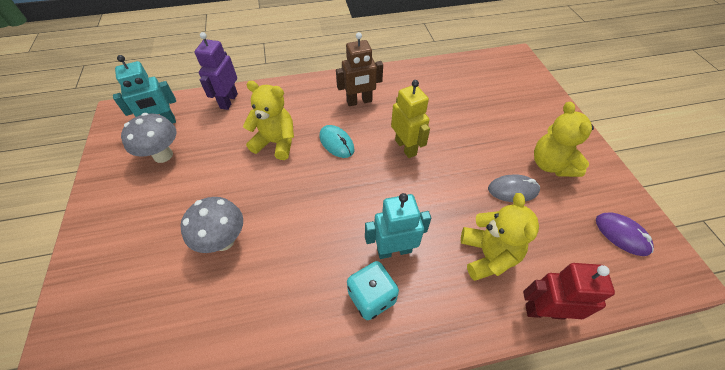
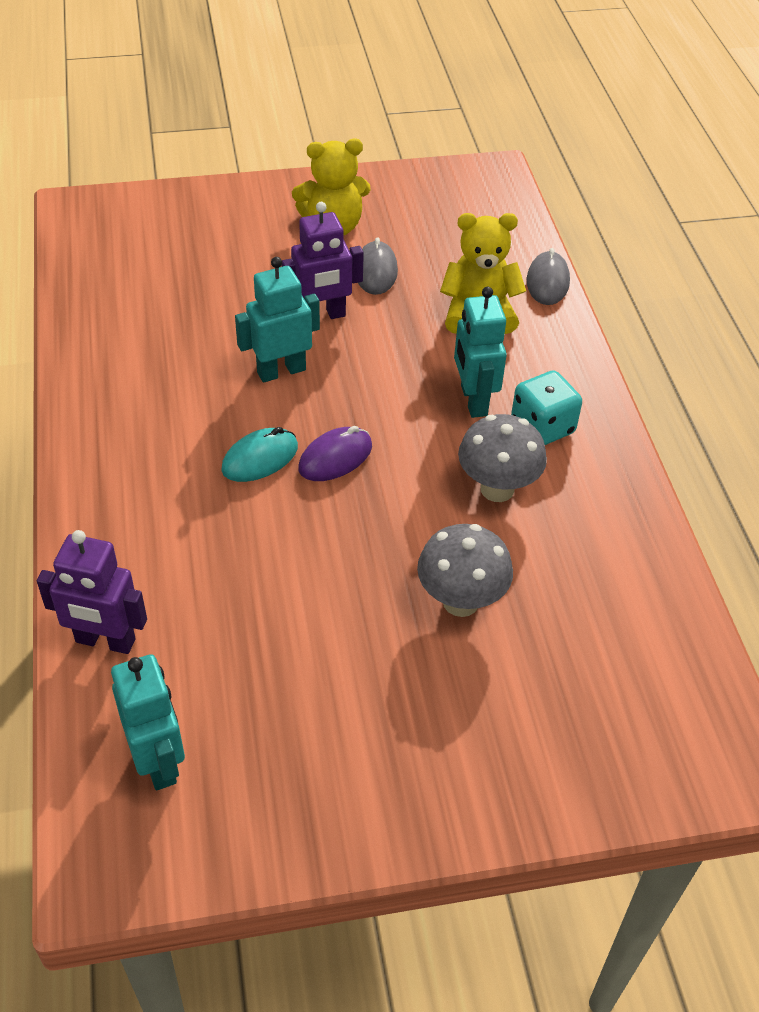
camera: 90 degrees left, 5 degrees down
grey mushroom [121,113,176,163] -> grey mushroom moved to [458,414,547,502]
yellow teddy bear [243,81,294,160] -> none
brown robot [336,32,383,106] -> none
yellow robot [391,80,430,158] -> turquoise robot [235,257,320,383]
red robot [523,263,615,320] -> grey mouse [527,248,570,305]
purple mouse [596,213,654,256] -> purple mouse moved to [298,426,372,481]
none -> purple robot [282,202,364,319]

